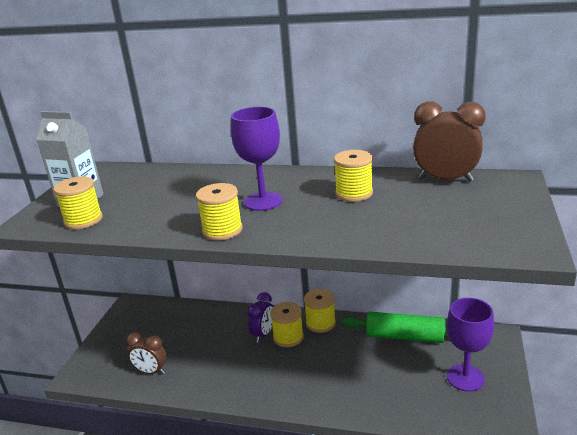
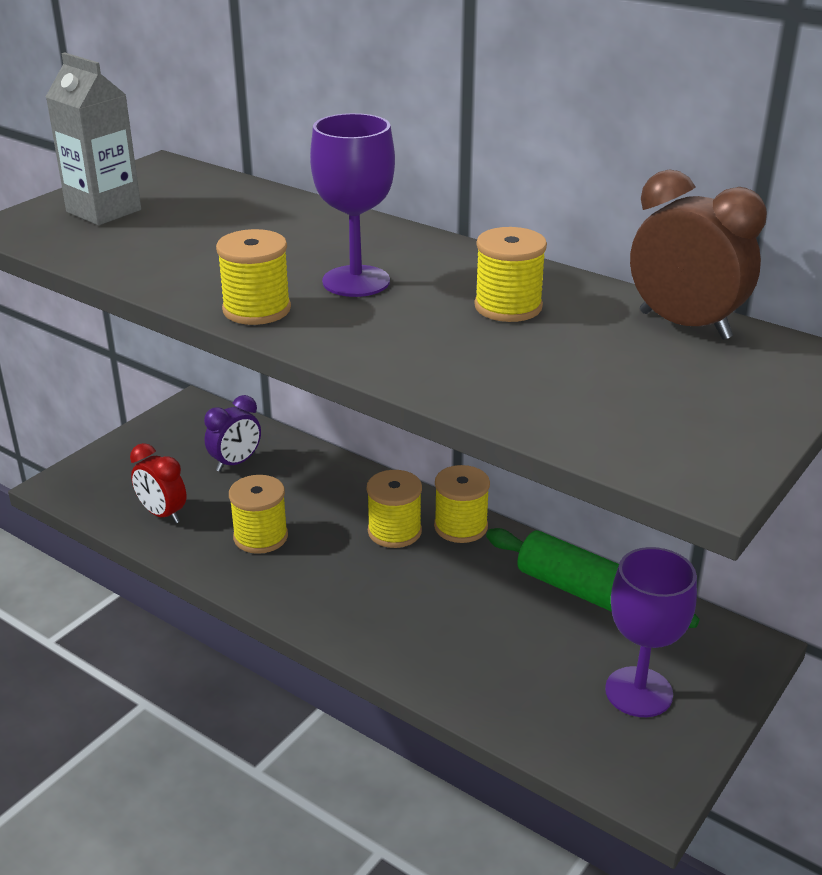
camera: 20 degrees right, 5 degrees up
yellow spool [53,176,103,229] -> yellow spool moved to [229,475,288,554]
brown clock [126,332,167,374] -> red clock [130,443,187,524]
purple clock [247,292,273,343] -> purple clock moved to [204,395,261,472]

